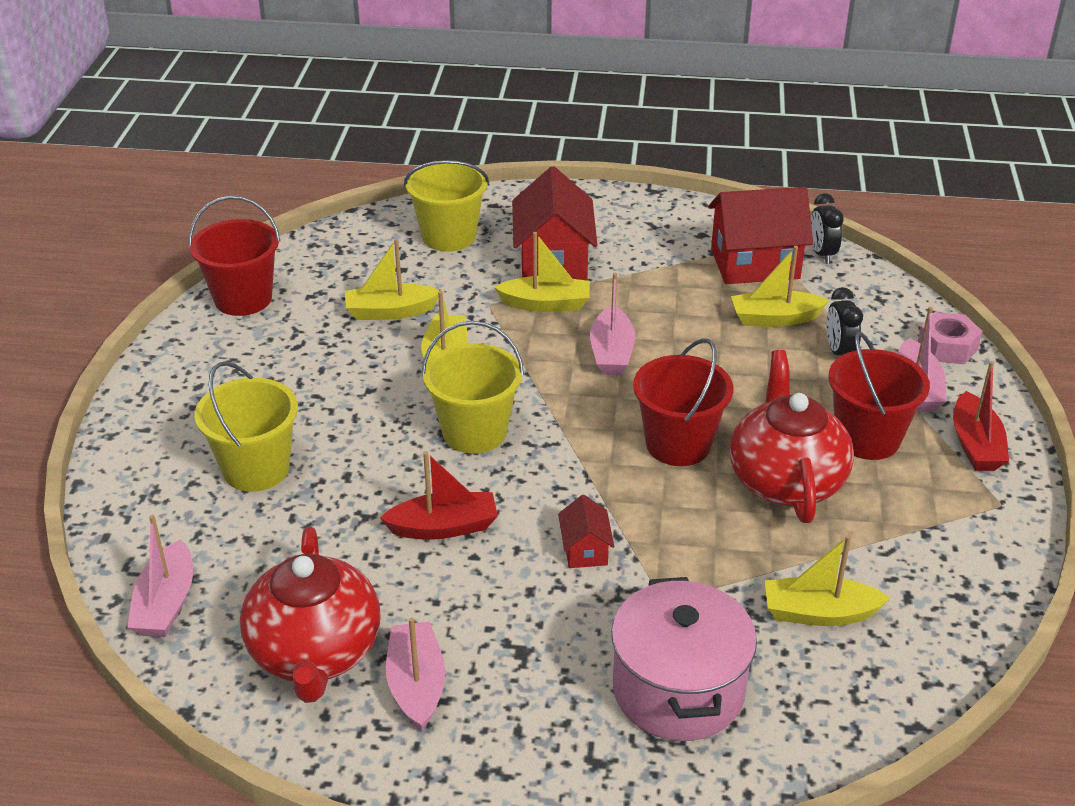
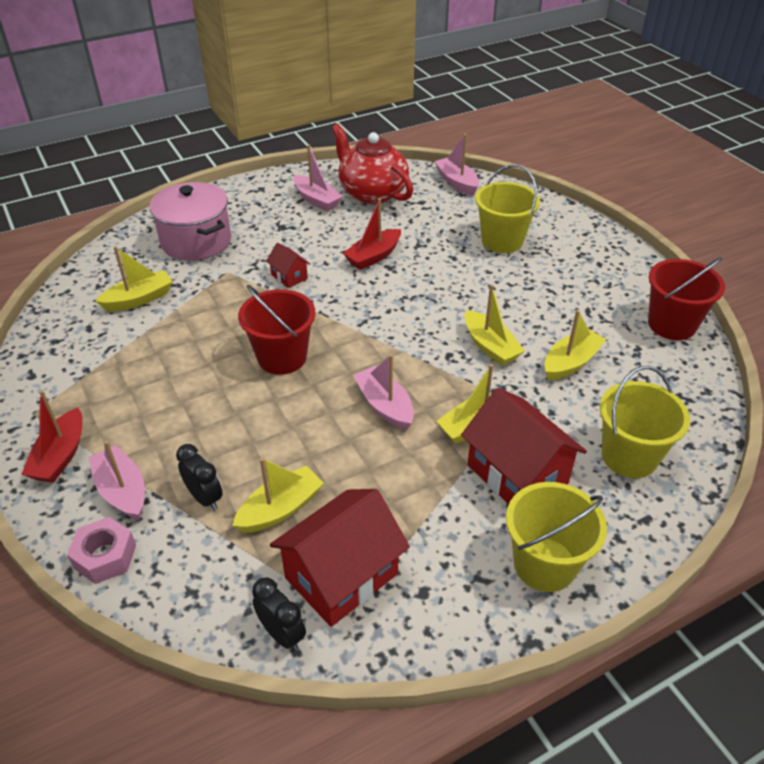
camera: 145 degrees right, 5 degrees up
yellow bucket [421,321,524,454] -> yellow bucket moved to [506,482,607,592]
red teapot [730,350,854,523] -> none
red bucket [828,332,930,460] -> none
red boat [953,361,1009,471] -> red boat turned 135 degrees counterclockwise [21,390,83,483]

